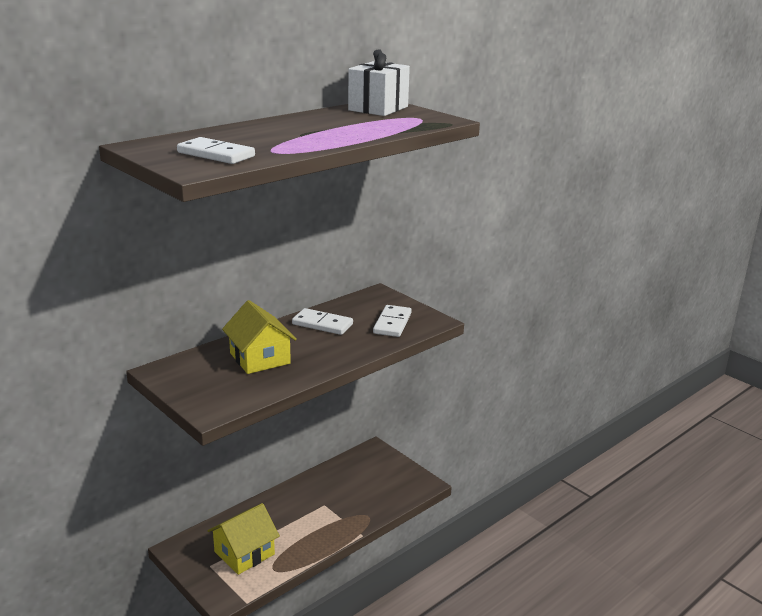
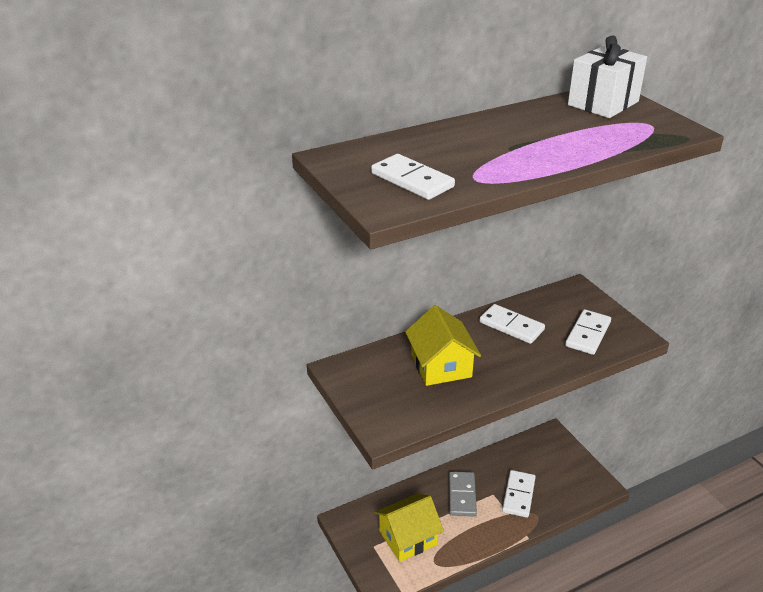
camera: 15 degrees right, 10 degrees up
none -> grey domino [448,471,477,517]
none -> white domino [502,470,536,518]

